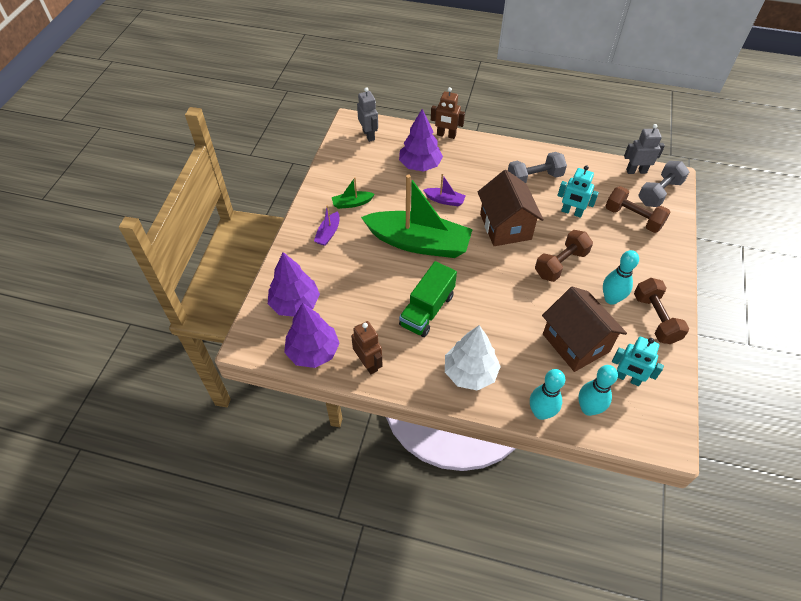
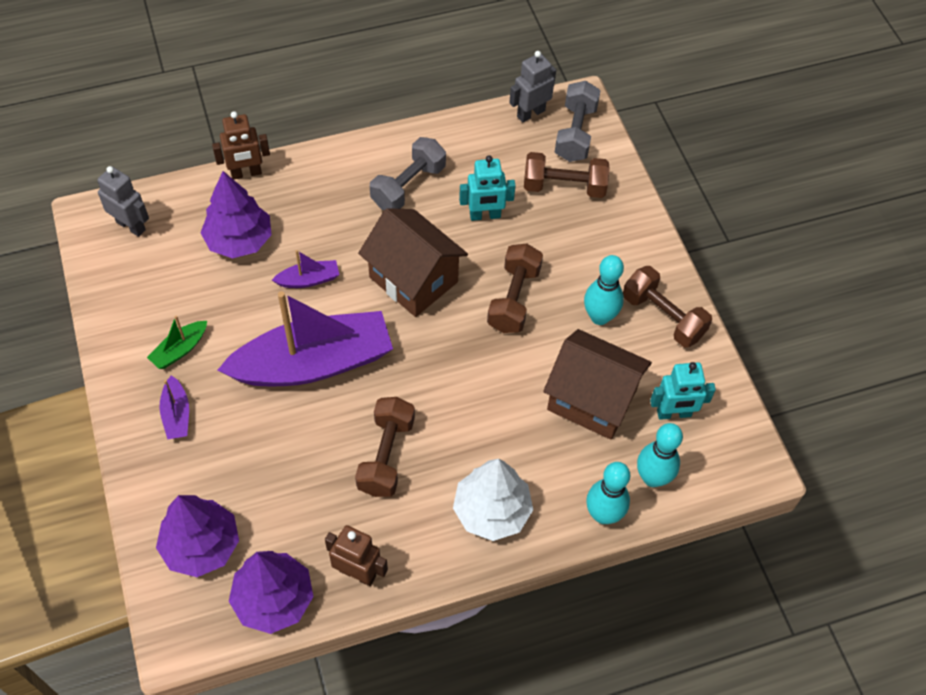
camera: 35 degrees left, 5 degrees up
green boat [361,174,473,258] -> purple boat [218,291,393,386]
green truck [399,261,457,337] -> brown dumbbell [355,397,415,497]

